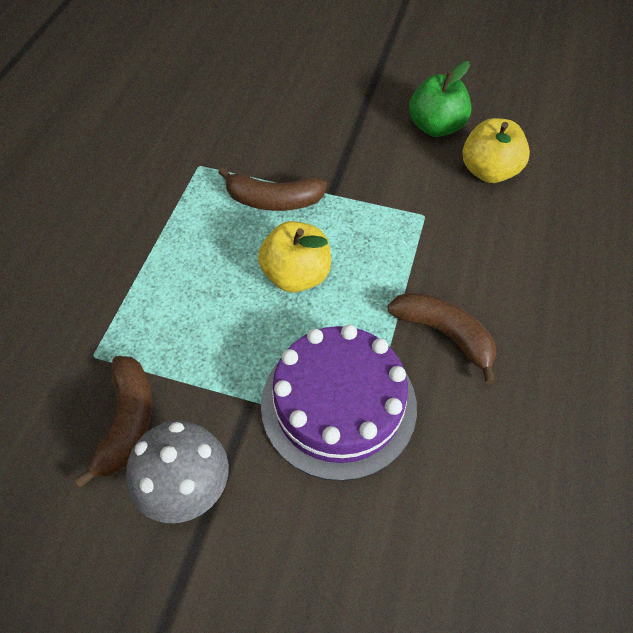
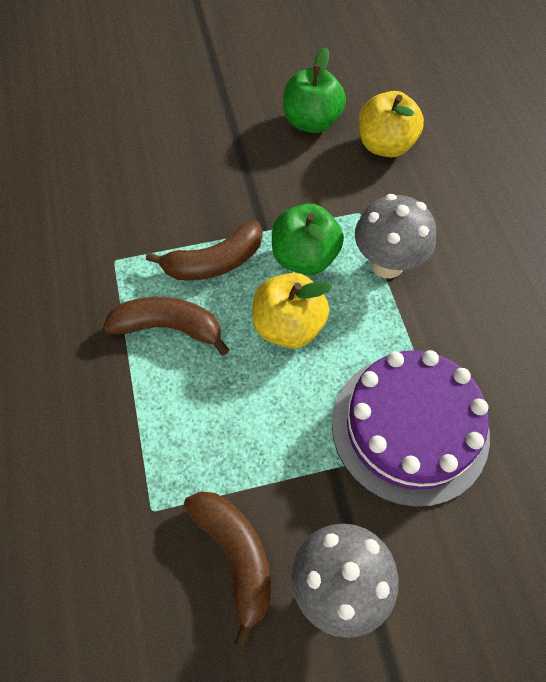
camera: 30 degrees left, 5 degrees up
brown banana [387,292,497,384] -> brown banana moved to [103,297,230,356]
none -> green apple [272,203,344,275]
none -> grey mushroom [355,194,436,279]

